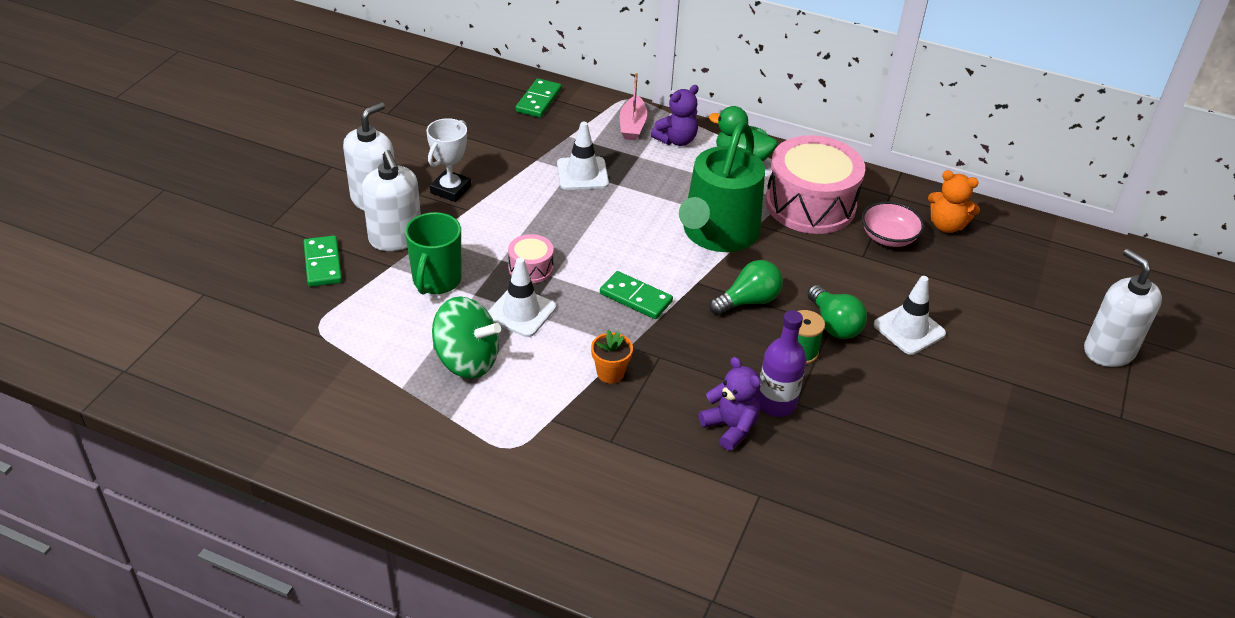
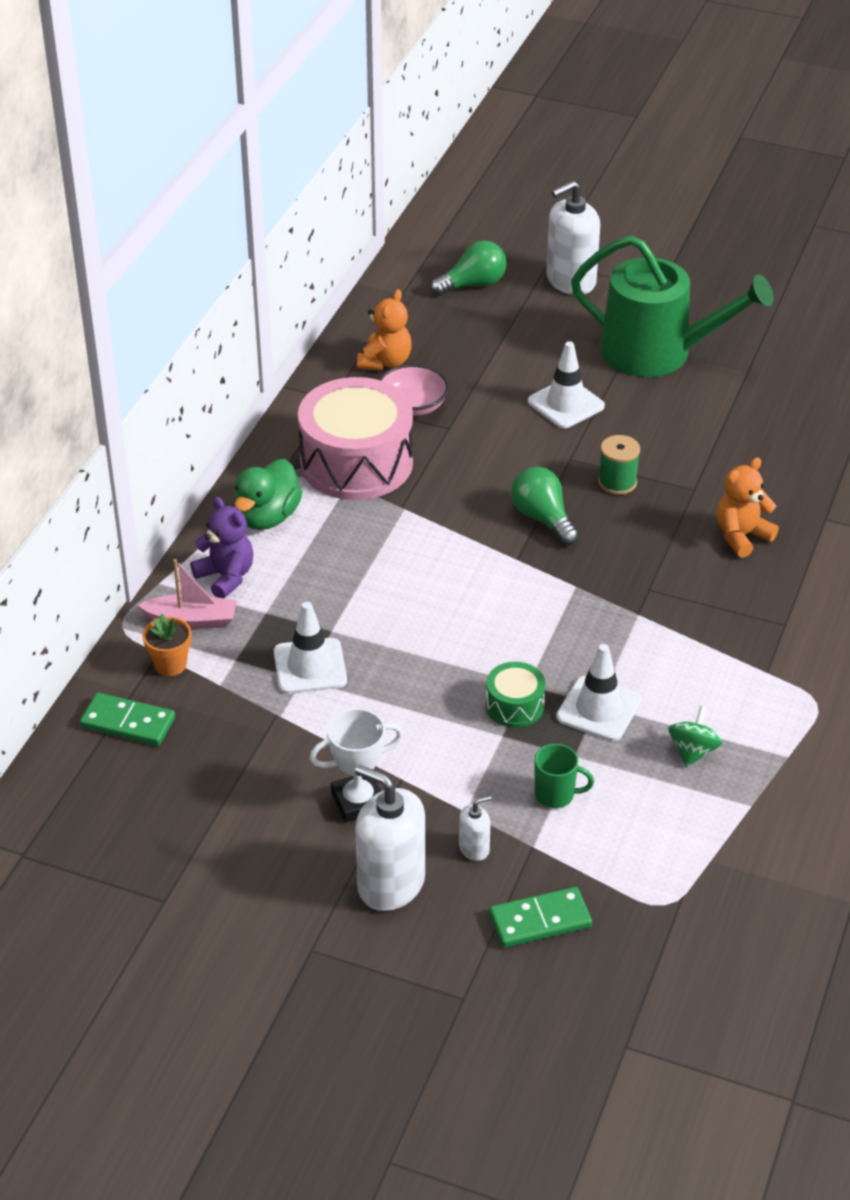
camera: 90 degrees left, 0 degrees up
white soap dispenser [362,150,421,251] -> white soap dispenser [459,795,492,861], size x0.47
green mug [405,212,461,295] -> green mug [534,744,594,808], size x0.60
white trophy [427,118,471,202] -> white trophy turned 45 degrees counterclockwise [310,708,403,822]
green spinning top [432,296,501,379] -> green spinning top [669,706,722,767], size x0.55
pink drum [508,234,554,283] -> green drum [486,662,546,727]
orange flower pot [591,330,633,383] -> orange flower pot moved to [142,614,192,676]
green domino [600,271,673,319] -> none
green watering can [679,121,765,252] -> green watering can moved to [571,235,774,377]
purple teddy bear [699,357,761,451] -> orange teddy bear [717,458,779,558]
purple bottle [757,310,807,417] -> none
green light bulb [807,285,867,339] -> green light bulb moved to [430,240,507,296]

